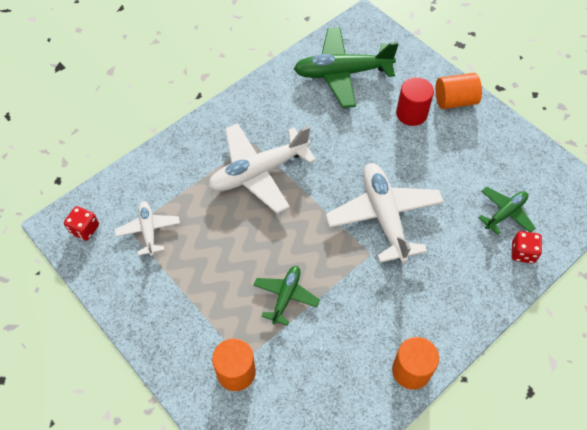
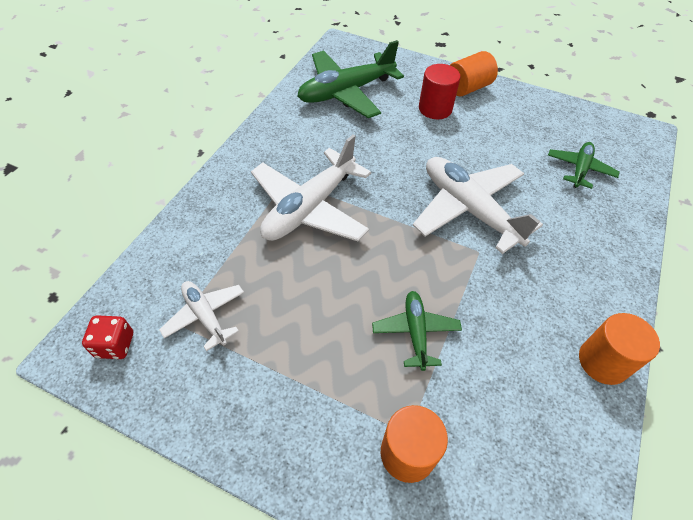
camera: 25 degrees left, 5 degrees down
red dice [512,231,542,263] -> none

